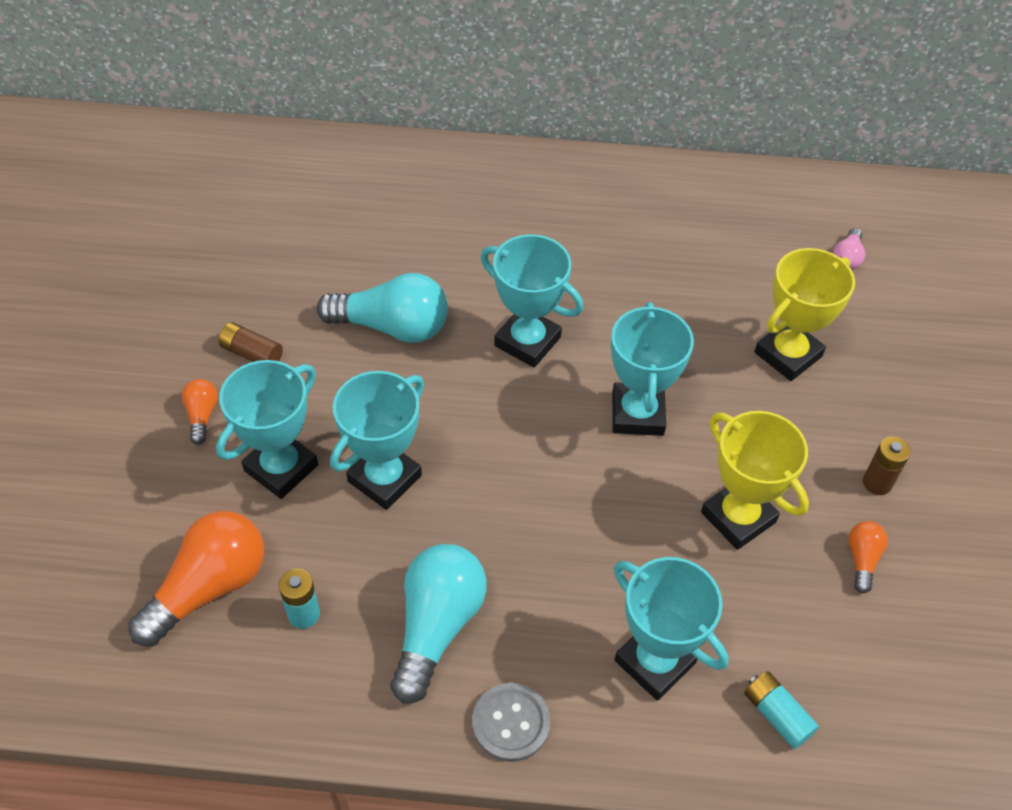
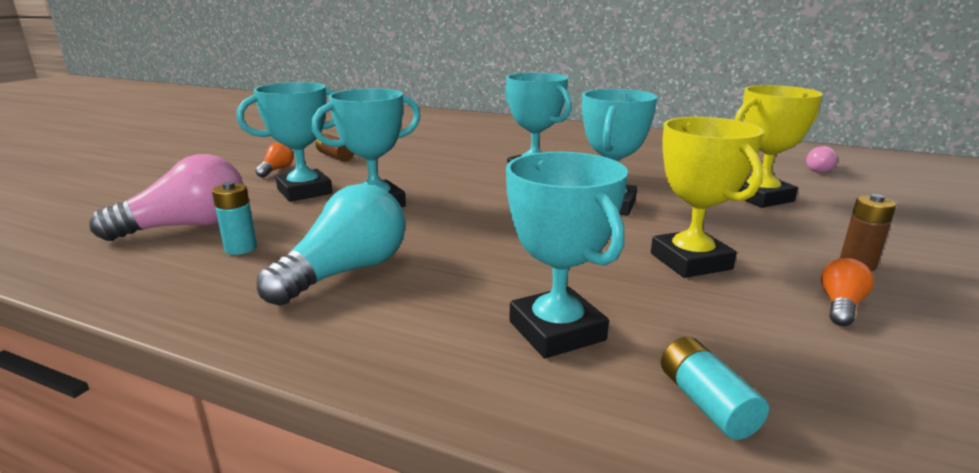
camera: 20 degrees right, 30 degrees down
orange light bulb [128,511,264,646] -> pink light bulb [89,154,243,241]
turquoise light bulb [317,273,448,343] -> none
grey button [472,683,550,762] -> none

